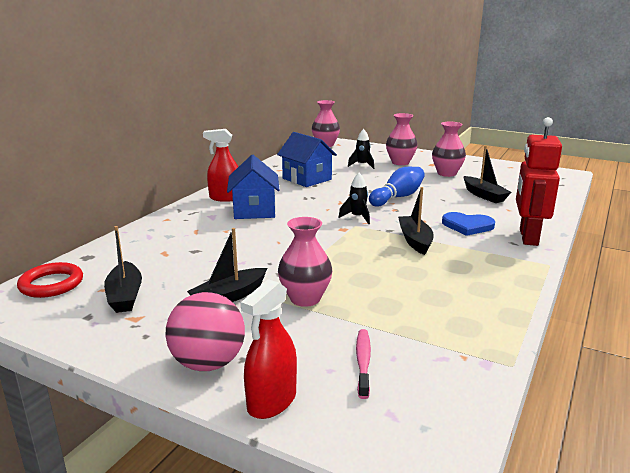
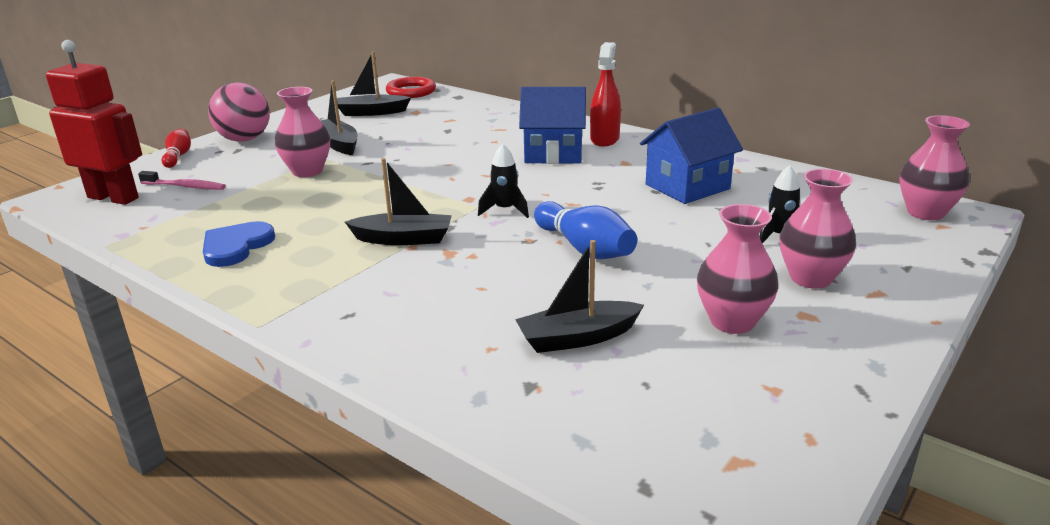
camera: 100 degrees right, 5 degrees up
red spray bottle [241,279,297,419] -> red bowling pin [161,128,191,168]
blue heart [442,212,495,236] -> blue heart moved to [203,221,275,267]
red robot [516,117,562,246] -> red robot moved to [46,40,142,205]

